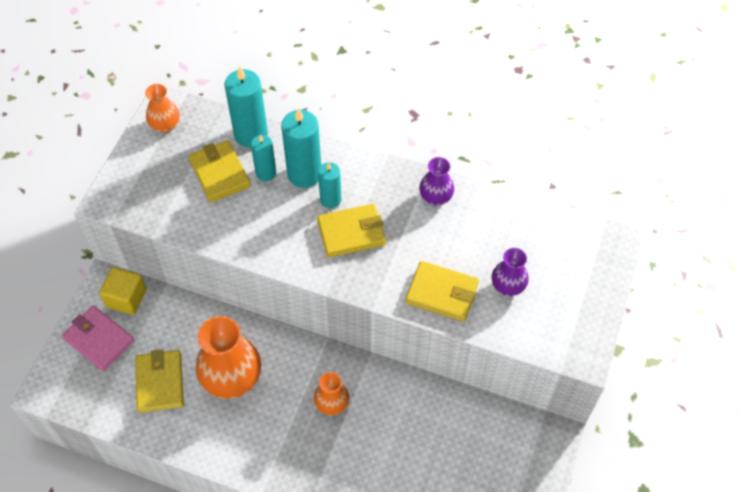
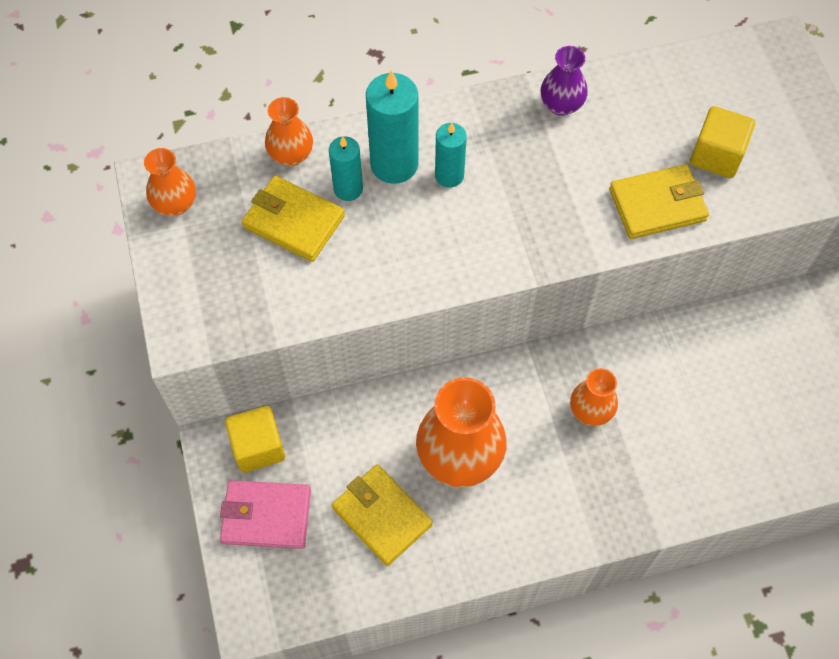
camera: 35 degrees left, 5 degrees up
turquoise candle [225,66,268,148] -> orange vase [265,97,313,166]
yellow wallet [317,204,386,258] -> none
purple vase [492,248,529,296] -> yellow cube [690,106,755,178]

